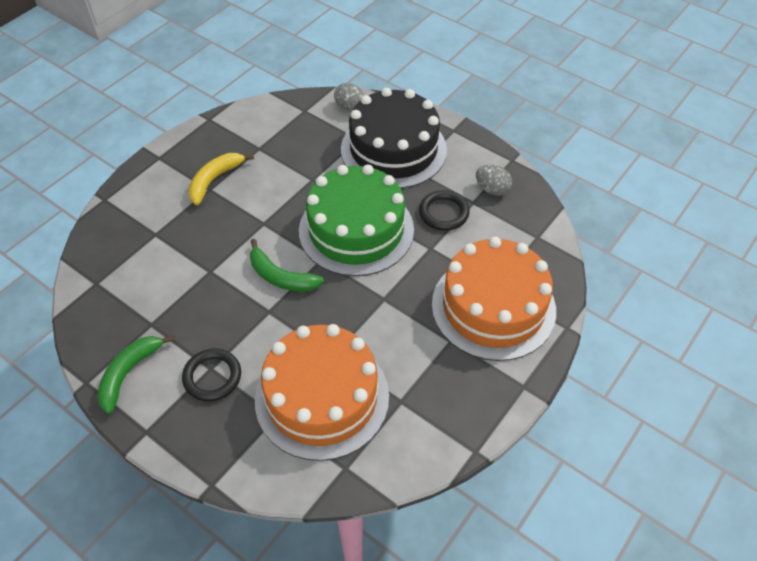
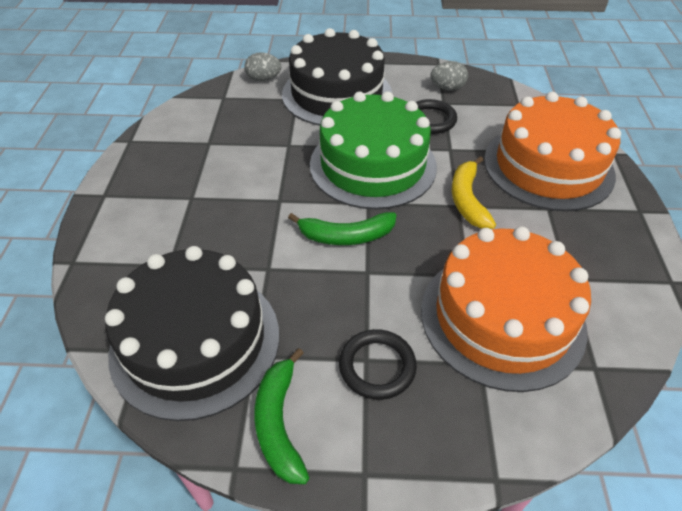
camera: 35 degrees left, 5 degrees down
yellow banana [188,153,254,205] -> yellow banana moved to [452,156,496,229]
none -> black cake [105,246,279,421]

